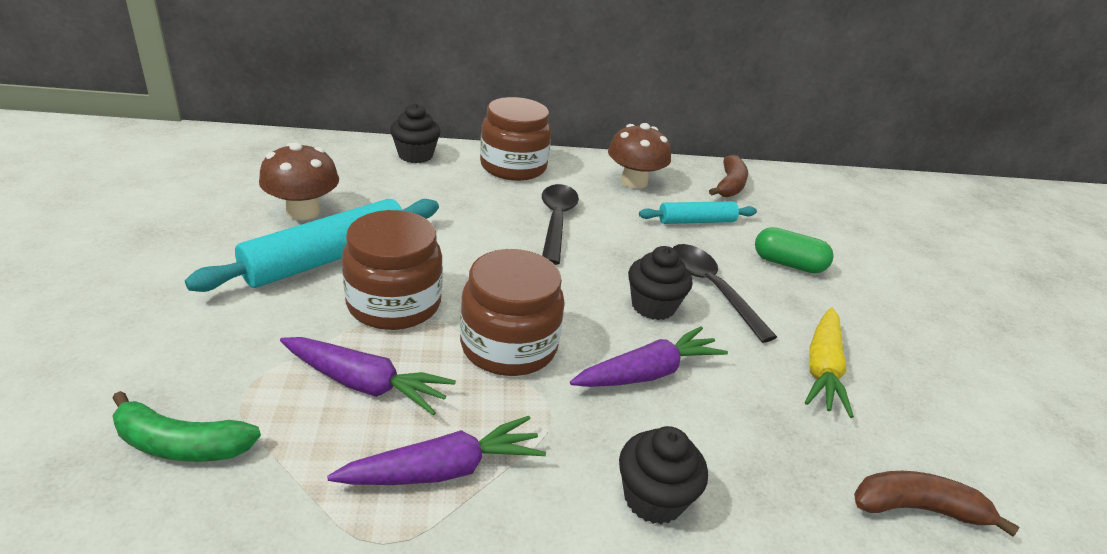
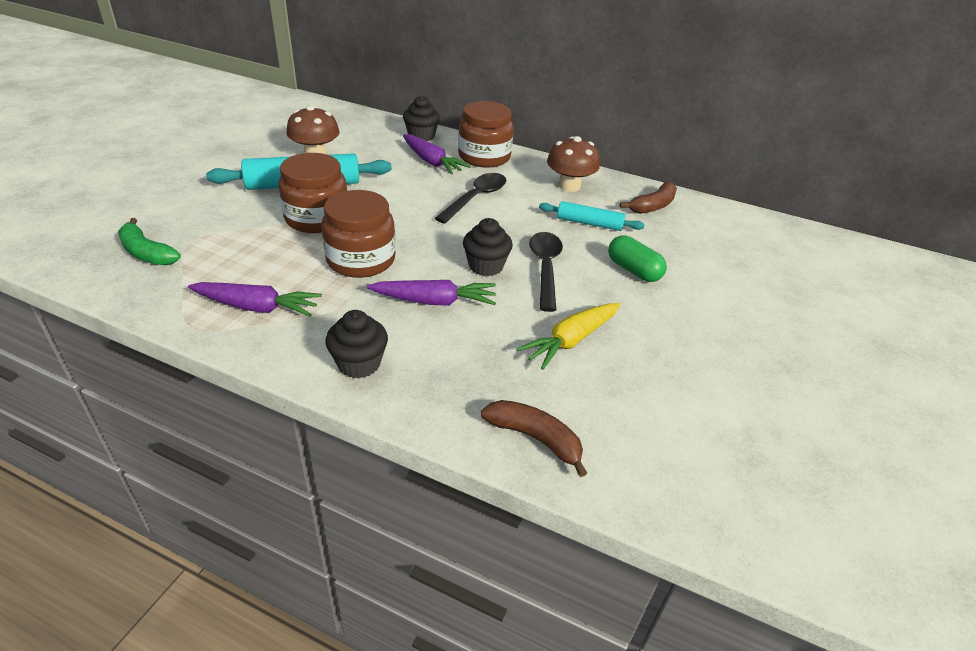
camera: 30 degrees right, 5 degrees up
purple carrot [280,337,456,416] -> purple carrot moved to [403,134,471,174]

